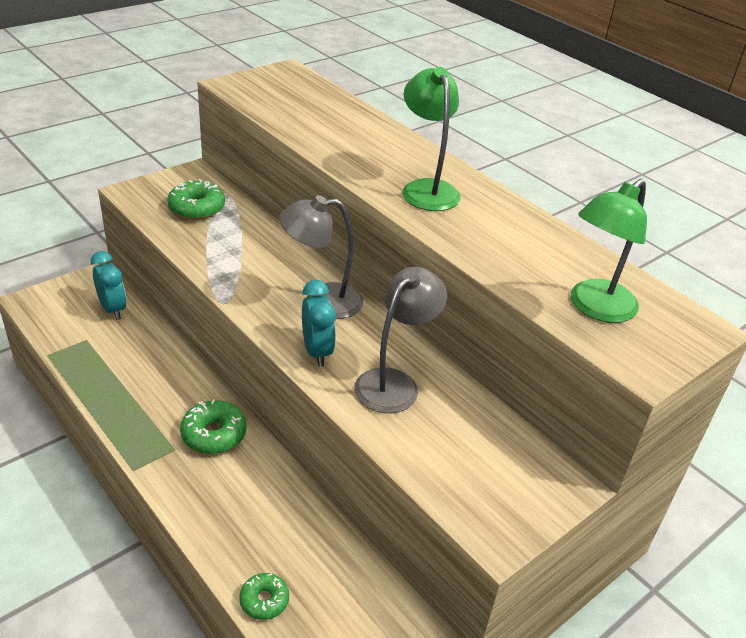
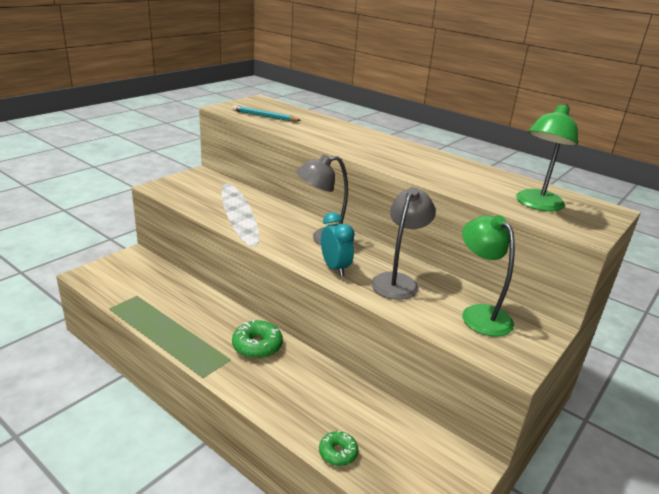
camera: 10 degrees left, 10 degrees down
turquoise clock [91,251,127,320] -> none
green donut [167,179,225,220] -> none
green lamp [402,67,460,211] -> green lamp moved to [462,215,515,336]
none -> turquoise pencil [233,105,301,121]

